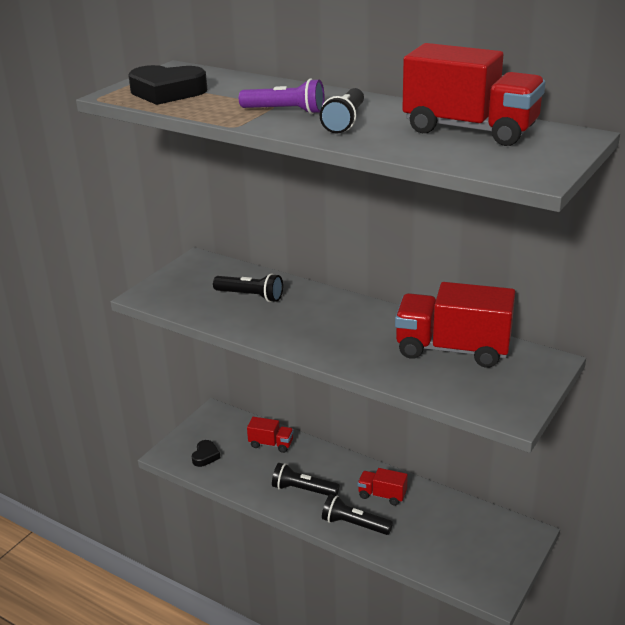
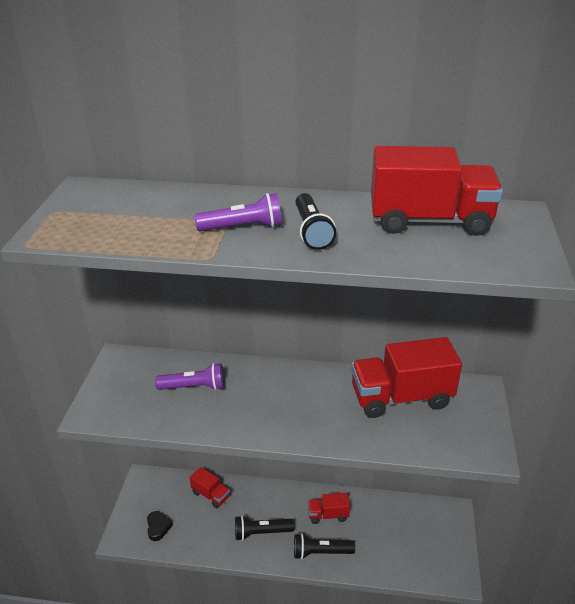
camera: 25 degrees left, 5 degrees up
black heart [128,65,207,105] -> none
black flashlight [213,273,283,302] -> purple flashlight [155,363,224,390]
red truck [247,417,294,453] -> red truck turned 45 degrees clockwise [190,467,230,508]

